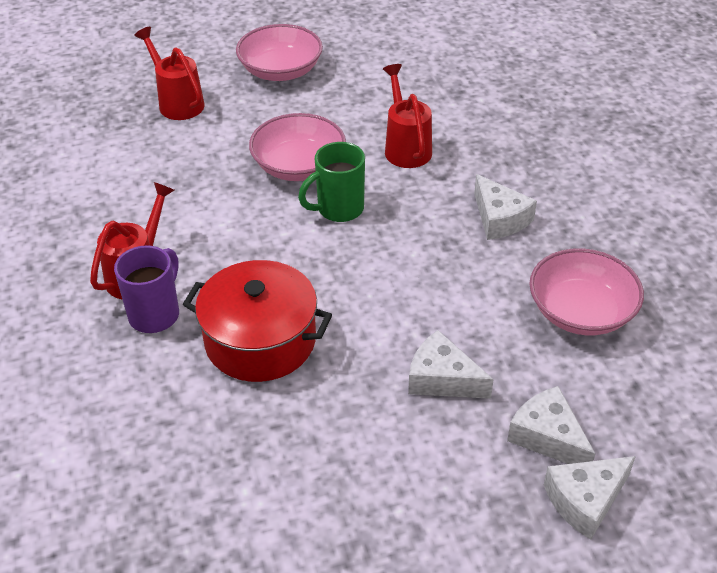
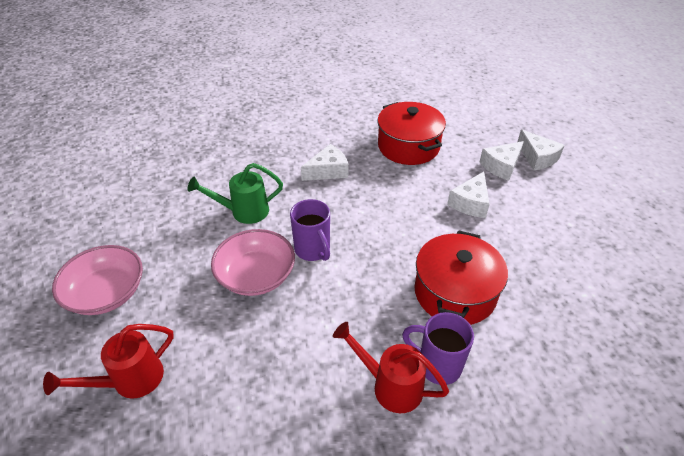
camera: 90 degrees left, 0 degrees up
green mug [298,142,365,222] -> purple mug [290,199,330,261]
red watering can [383,64,432,168] -> green watering can [187,163,283,224]
pink bowl [529,248,644,335] -> red pot [377,102,446,165]

